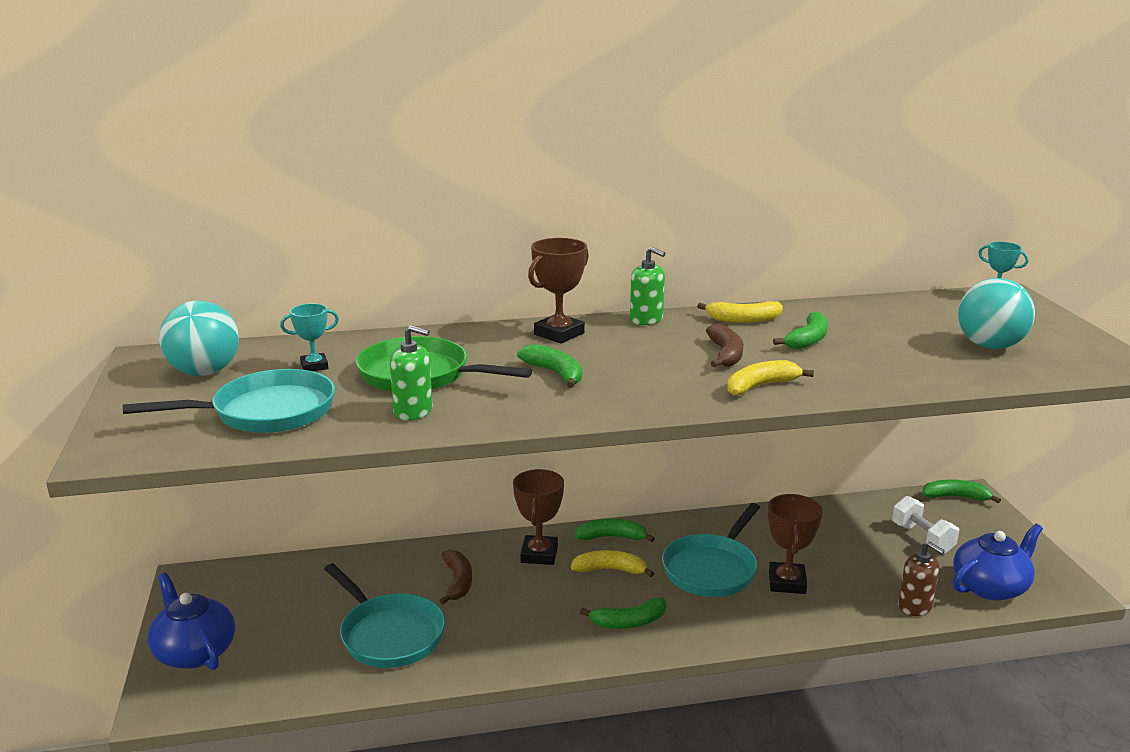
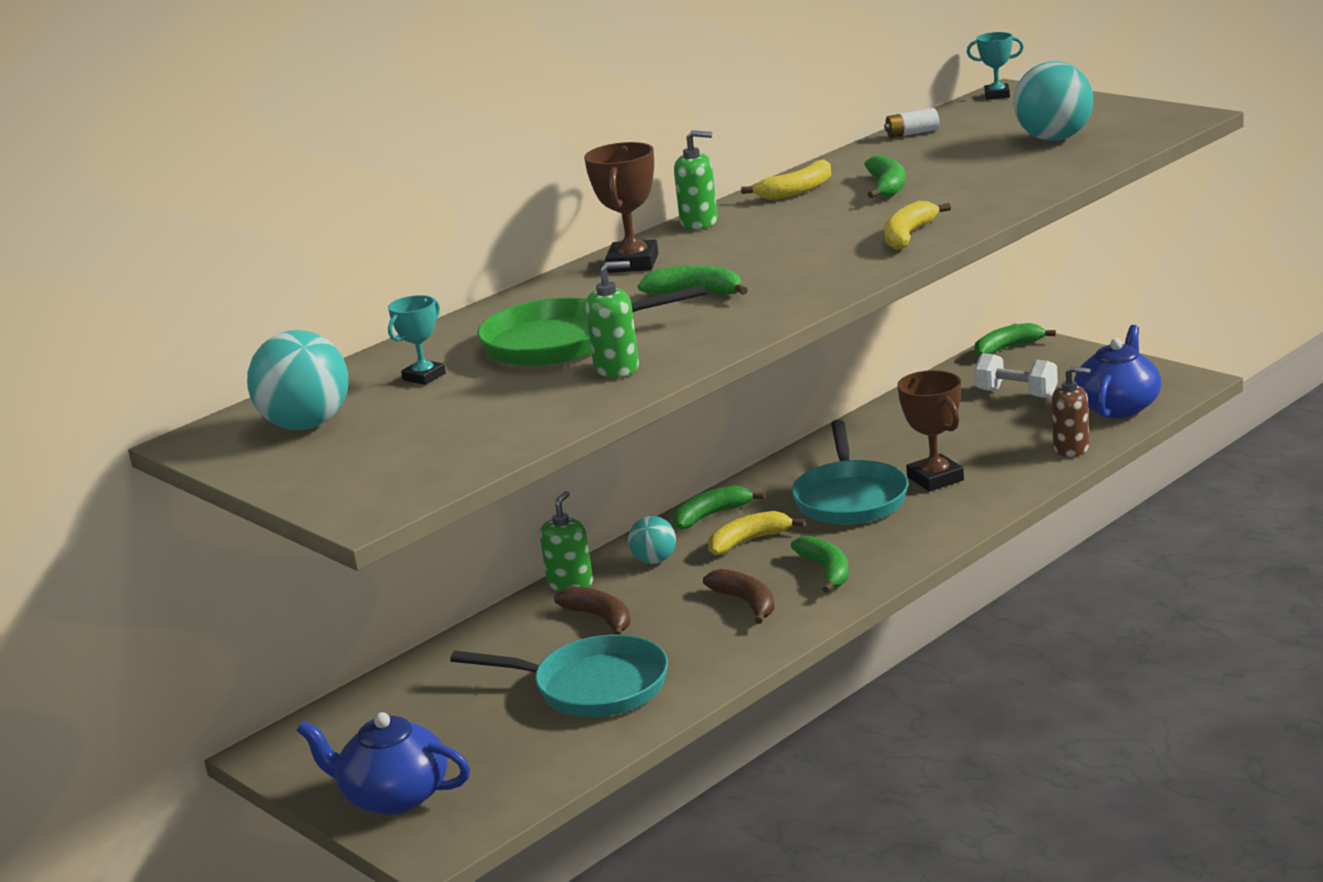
camera: 30 degrees left, 0 degrees up
turquoise pan [123,369,335,433] -> none
brown trophy [513,469,564,565] -> turquoise ball [628,516,676,564]
green banana [580,597,667,629] -> green banana turned 60 degrees counterclockwise [791,535,849,593]
brown banana [706,324,743,368] -> brown banana moved to [703,569,775,624]
none -> green soap dispenser [540,491,593,591]
none -> white battery [884,108,939,138]

